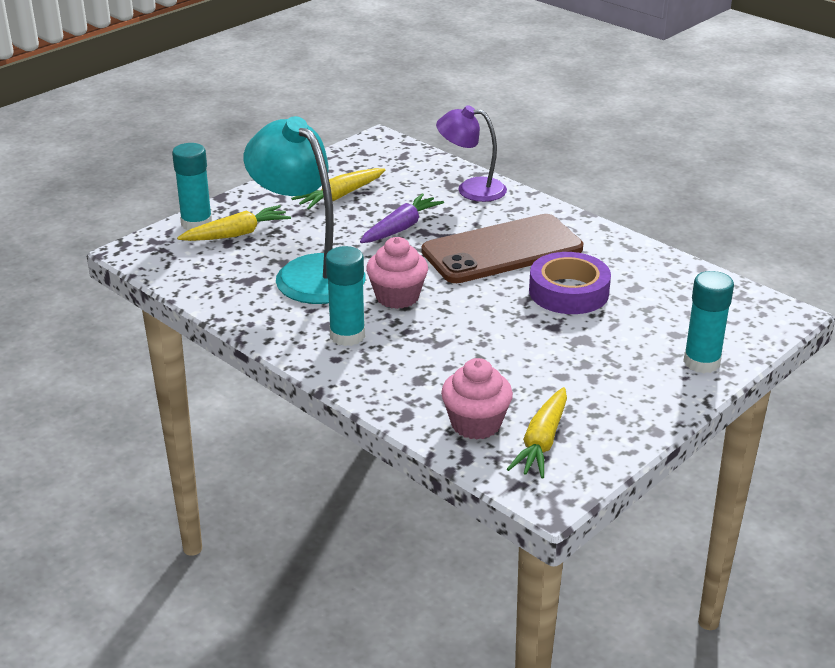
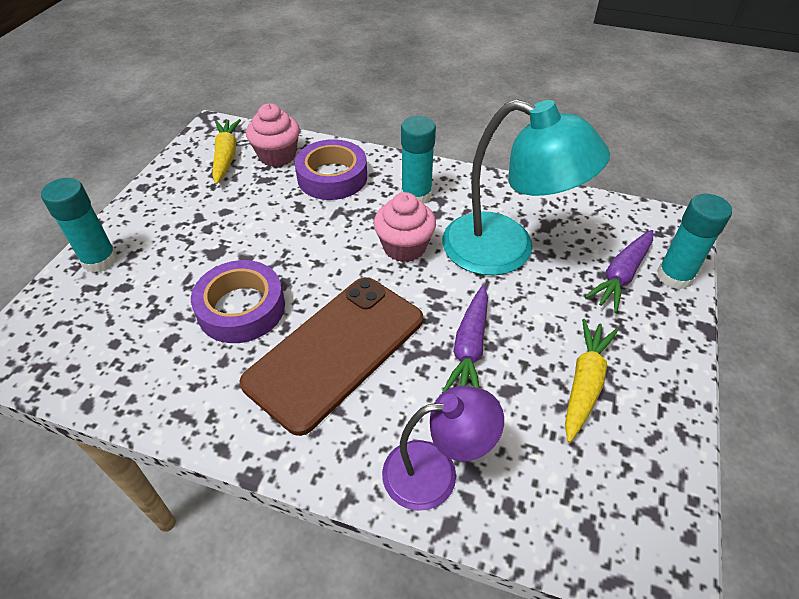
camera: 155 degrees right, 15 degrees up
yellow carrot [177,205,291,241] -> purple carrot [585,230,653,313]
none -> purple tape [295,139,367,200]

